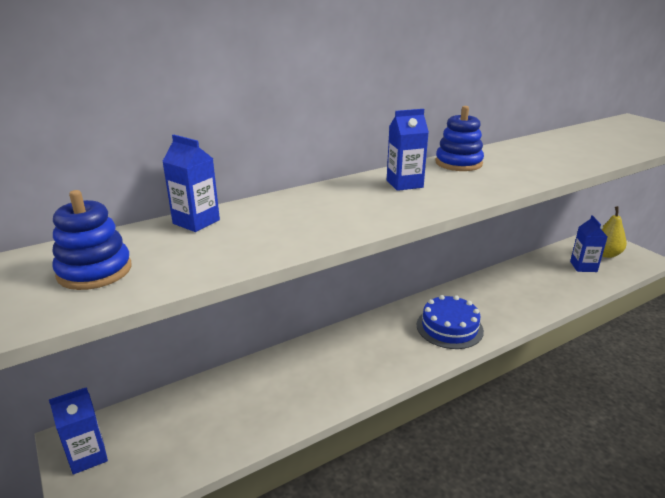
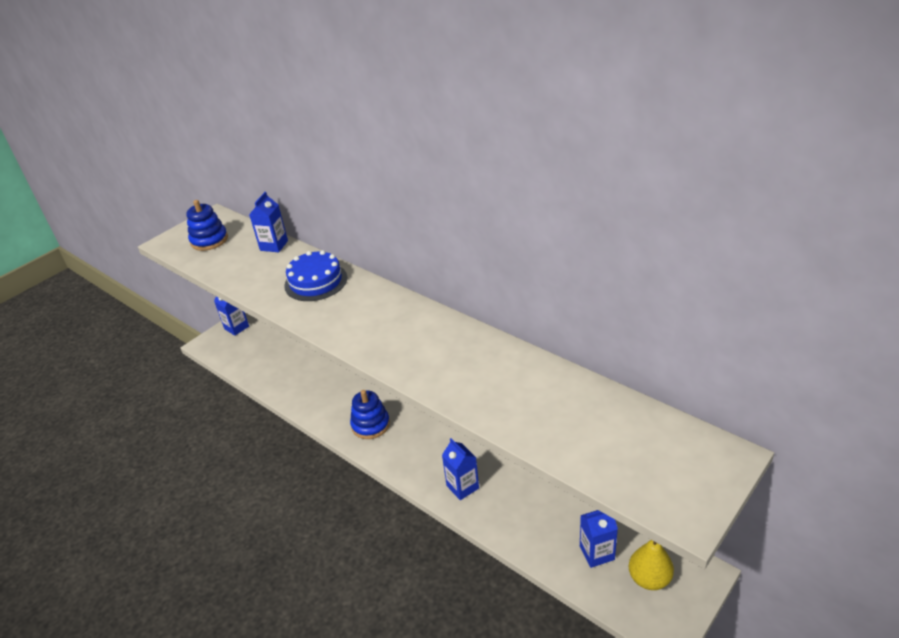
camera: 75 degrees right, 10 degrees up
blue carton [387,109,429,191] -> blue carton moved to [442,438,479,500]
blue cake [417,295,484,349] -> blue cake moved to [284,250,347,301]
blue stacking toy [435,106,484,171] -> blue stacking toy moved to [350,390,390,439]

